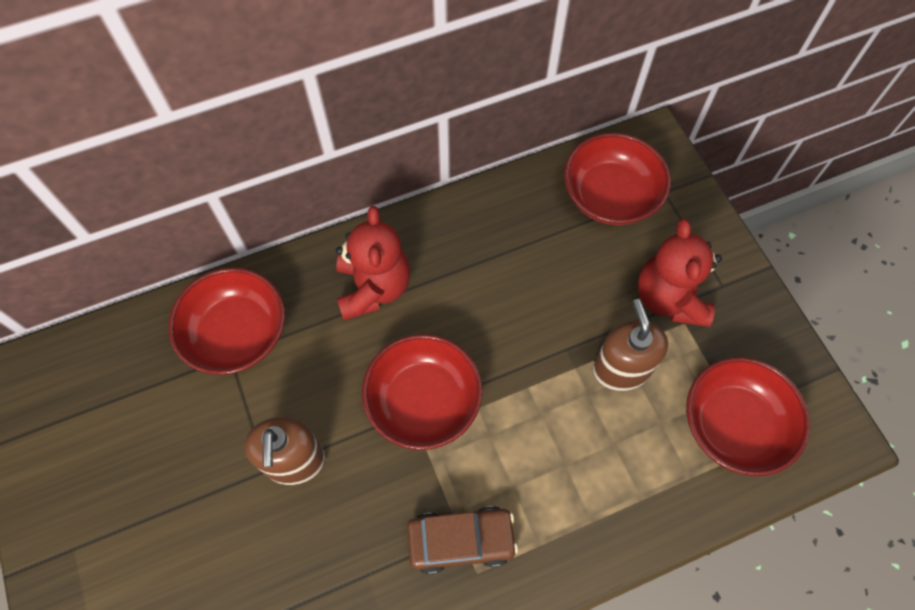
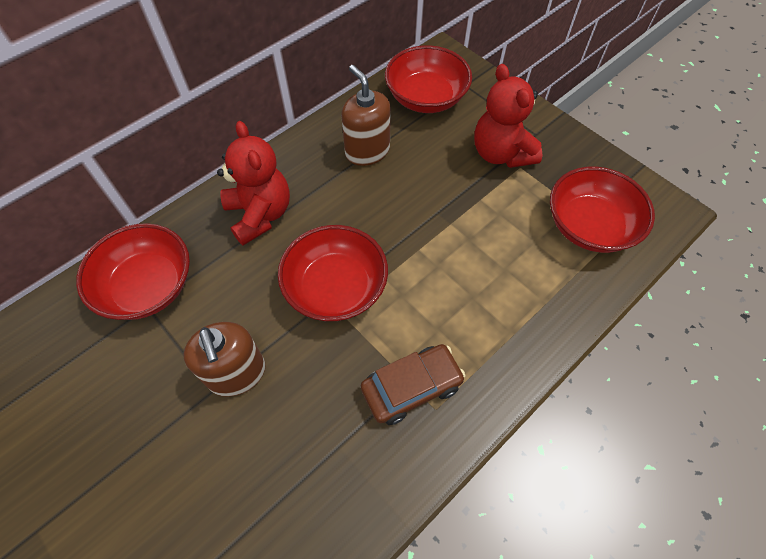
camera: 20 degrees left, 5 degrees down
brown soap dispenser [593,299,668,391] -> brown soap dispenser moved to [341,65,391,166]

